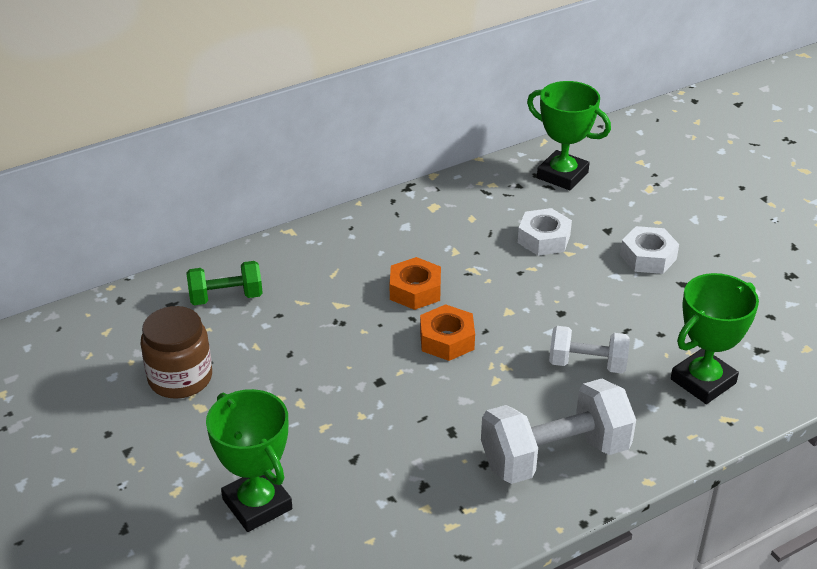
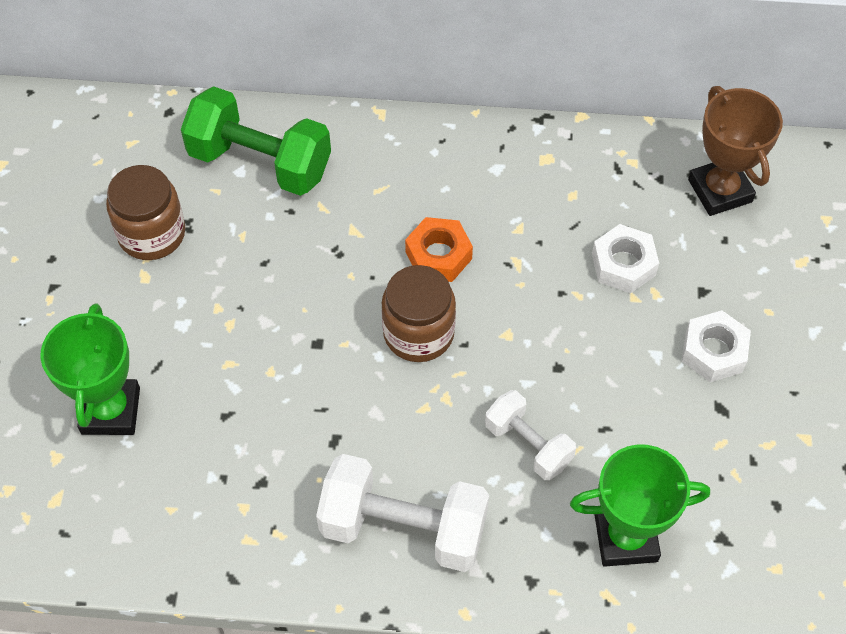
camera: 35 degrees right, 20 degrees up
green dumbbell [187,261,263,305] -> green dumbbell [181,86,331,196], size x1.71
orange nut [420,304,475,361] -> brown jar [382,265,456,362]
green trophy [527,81,611,190] -> brown trophy [688,86,783,216]

